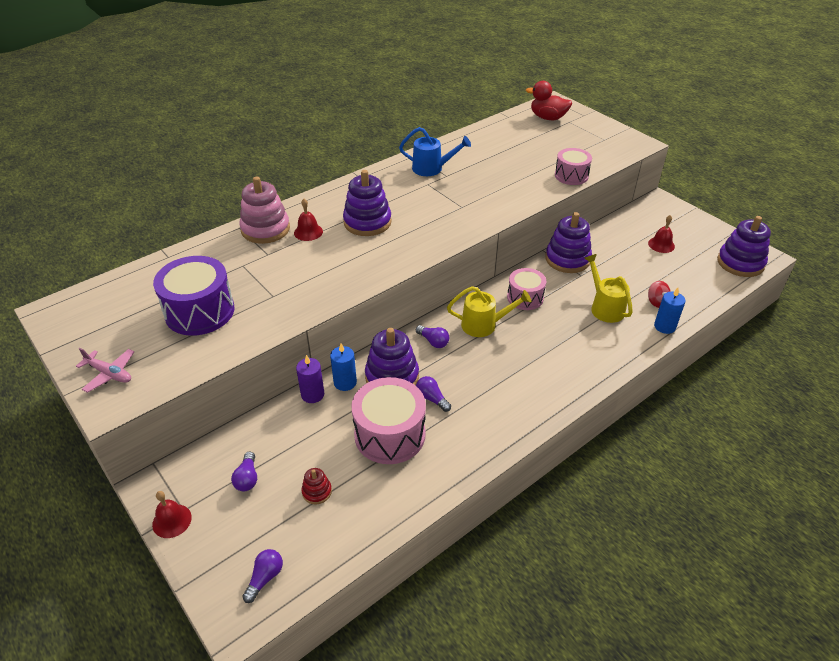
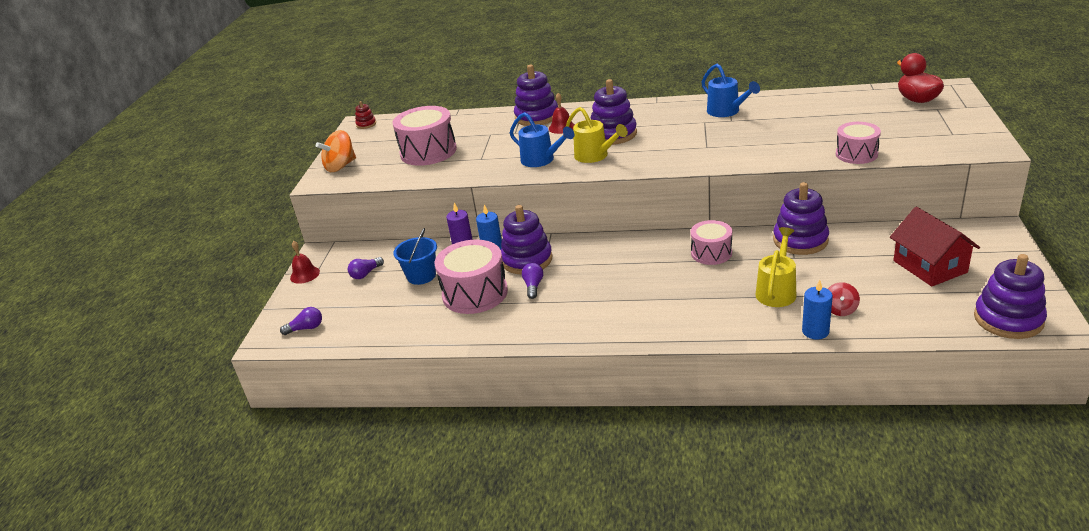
camera: 50 degrees right, 10 degrees down
pink plane [76,348,134,393] -> orange spinning top [316,130,356,172]
purple drum [153,256,235,336] -> pink drum [392,106,457,166]
pink stacking toy [239,176,290,244] -> purple stacking toy [514,65,558,126]
red stacking toy [301,468,332,505] -> red stacking toy moved to [355,101,376,129]
purple light bulb [416,325,449,348] -> none
yellow watering can [447,286,531,337] -> yellow watering can moved to [566,107,628,163]
red bell [648,215,675,253] -> red house [890,207,980,286]
none -> blue bucket [393,228,437,285]
none -> blue watering can [510,112,574,167]

